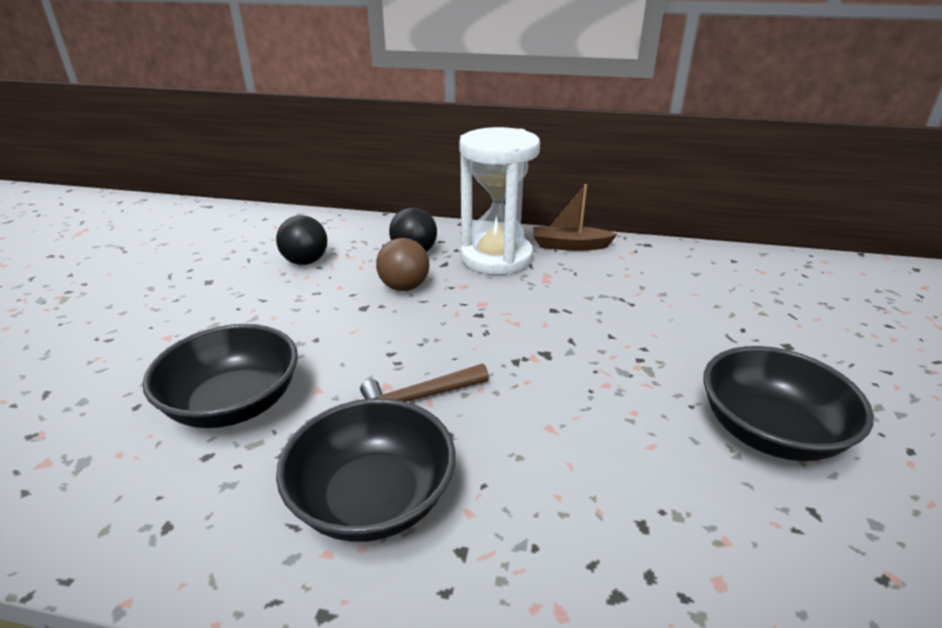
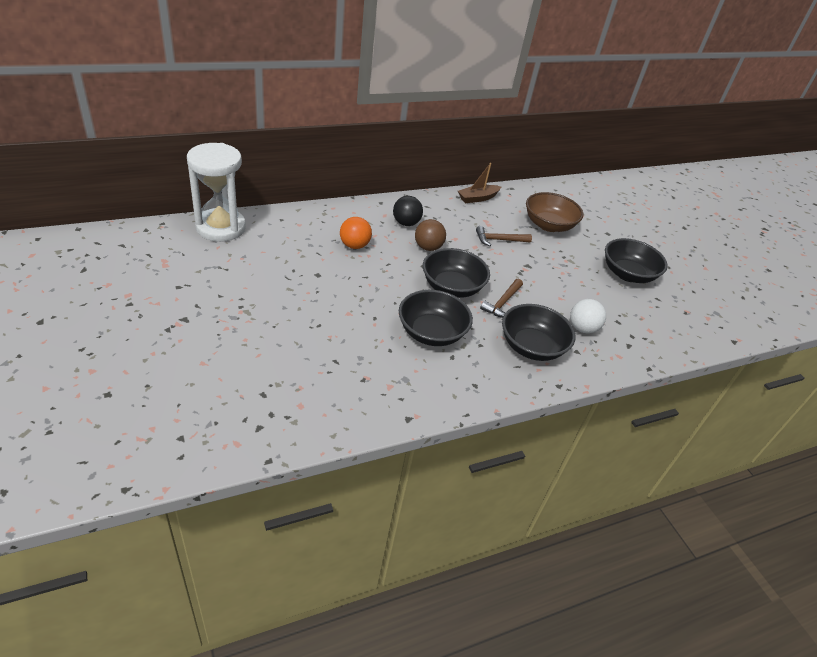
camera: 40 degrees left, 10 degrees up
black ball [276,215,327,265] -> orange ball [340,217,372,249]
white hourglass [459,127,540,275] -> white hourglass moved to [187,143,246,242]
none -> black bowl [423,248,490,298]
none -> brown hammer [476,226,532,246]
none -> brown bowl [526,192,583,232]
none -> white ball [570,299,606,333]

